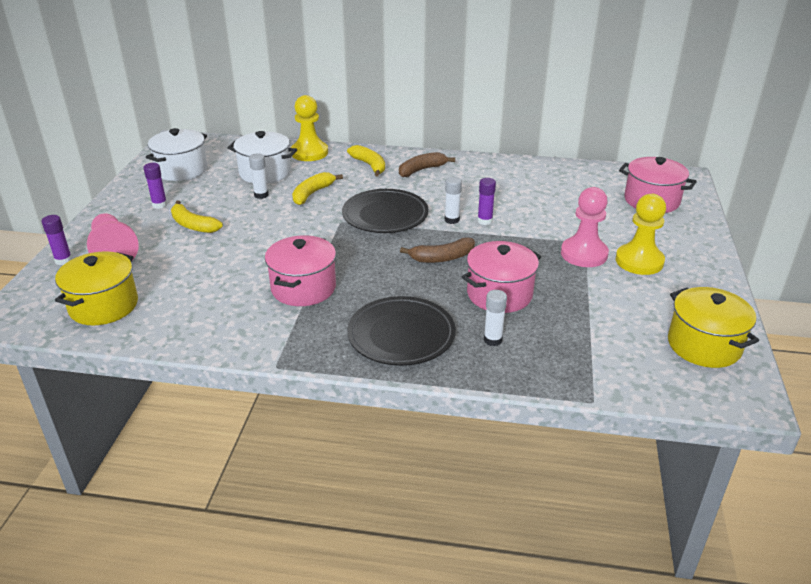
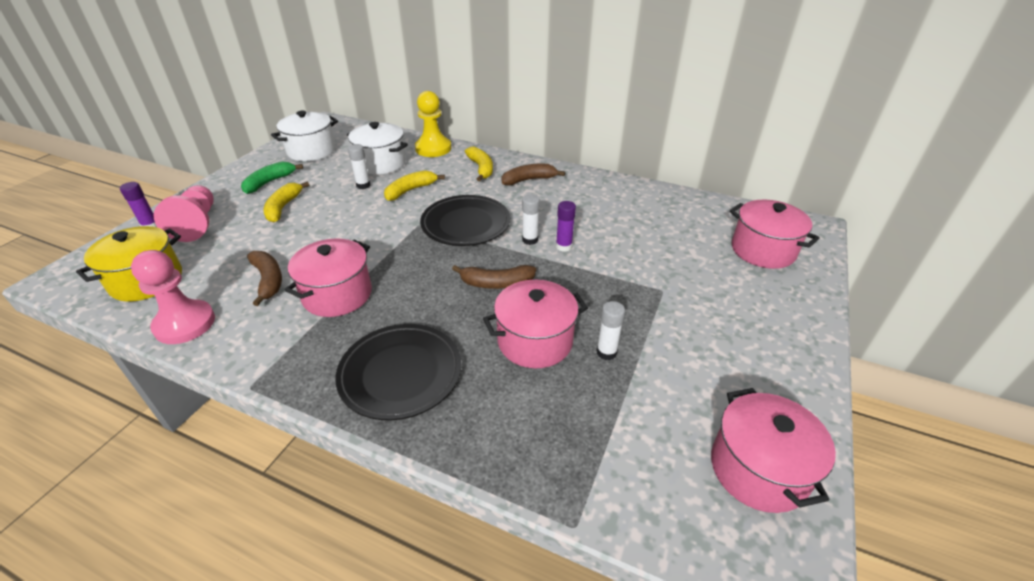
camera: 15 degrees right, 5 degrees up
purple glue stick [143,163,167,209] -> green banana [241,162,303,194]
yellow banana [171,200,223,233] -> yellow banana turned 45 degrees clockwise [264,182,309,222]
white glue stick [484,290,507,346] -> white glue stick moved to [597,301,625,360]
pink pawn [561,187,609,267] -> pink pawn moved to [131,250,215,344]
yellow pawn [616,194,666,275] -> none
yellow pot [668,287,759,368] -> pink pot [711,388,836,513]
none -> brown banana [247,251,282,306]

